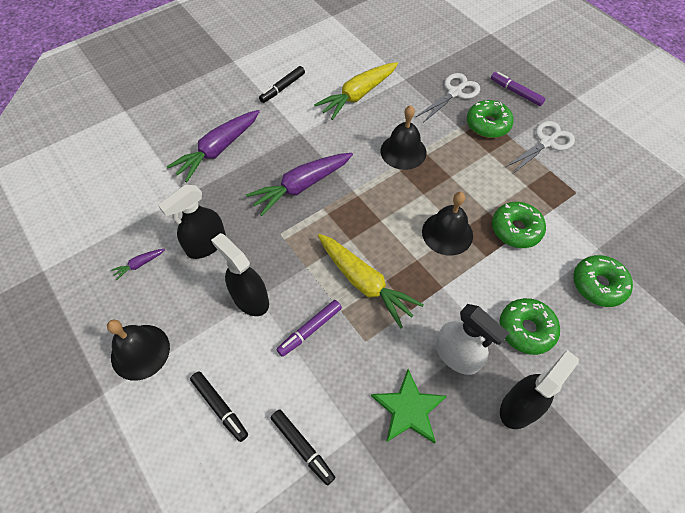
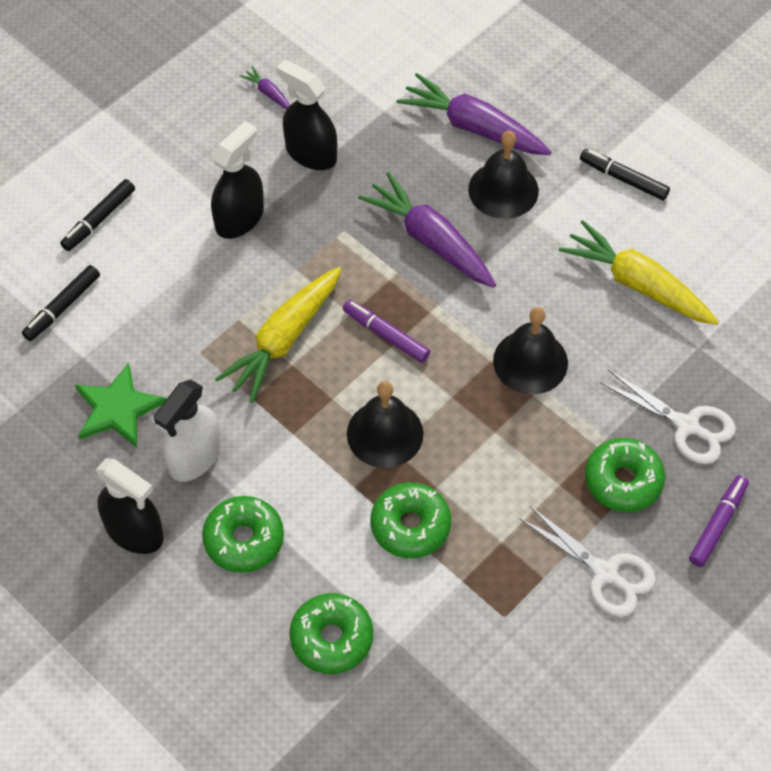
camera: 80 degrees right, 0 degrees up
black bell [107,319,170,381] -> black bell moved to [468,131,539,219]
purple marker [276,300,342,357] -> purple marker moved to [343,300,430,363]

